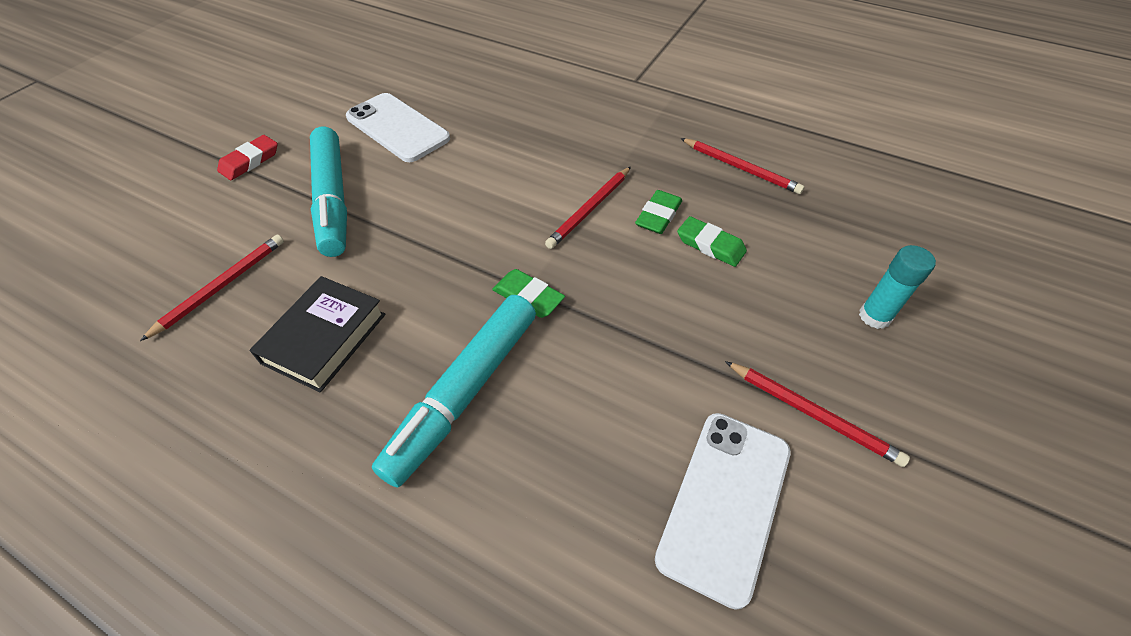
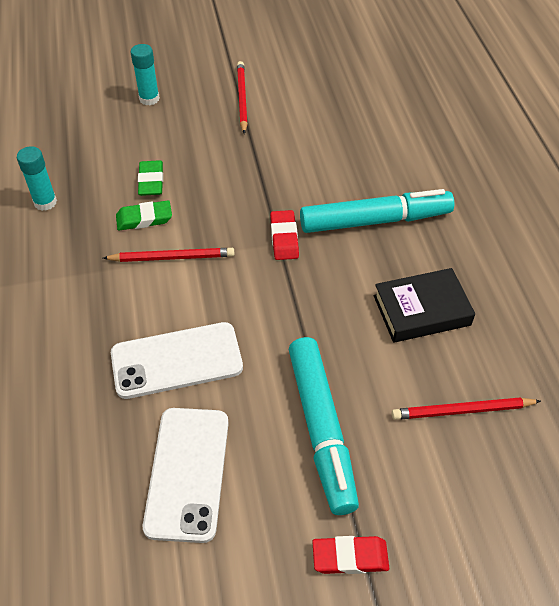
camera: 130 degrees left, 0 degrees up
turquoise marker [310,127,347,257] -> turquoise marker turned 135 degrees clockwise [289,337,359,515]
green eraser [492,269,565,318] -> red eraser [270,210,299,260]
white phone [655,413,791,610] -> white phone moved to [111,322,243,399]
red pencil [680,138,804,194] -> turquoise glue stick [17,146,57,211]

